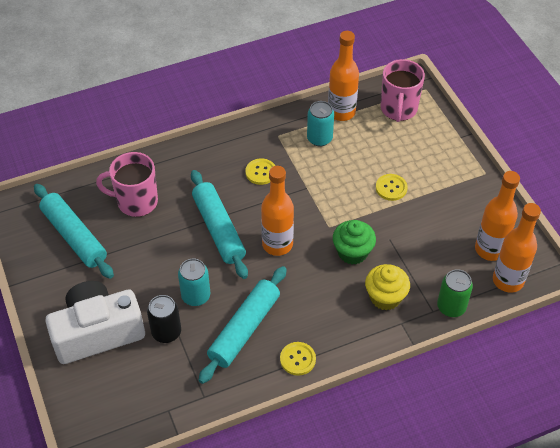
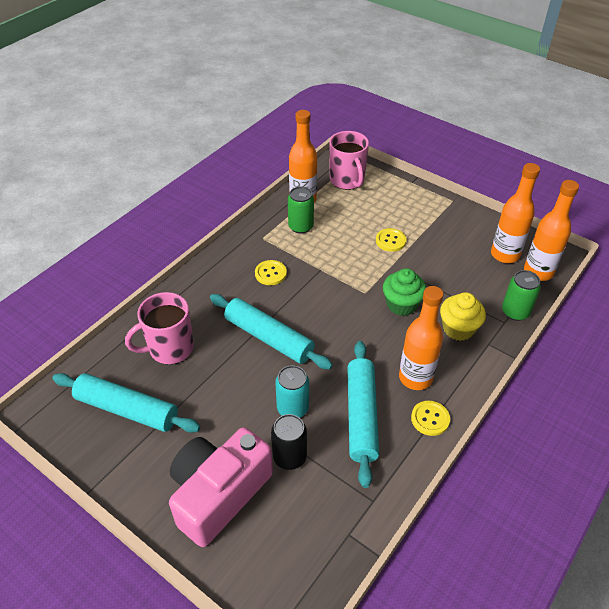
camera: 30 degrees left, 5 degrees down
white camera [45,281,145,364] -> pink camera [169,427,273,547]
orange bottle [261,166,294,256] -> orange bottle moved to [399,286,443,390]
turquoise can [307,101,334,147] -> green can [288,187,314,234]

